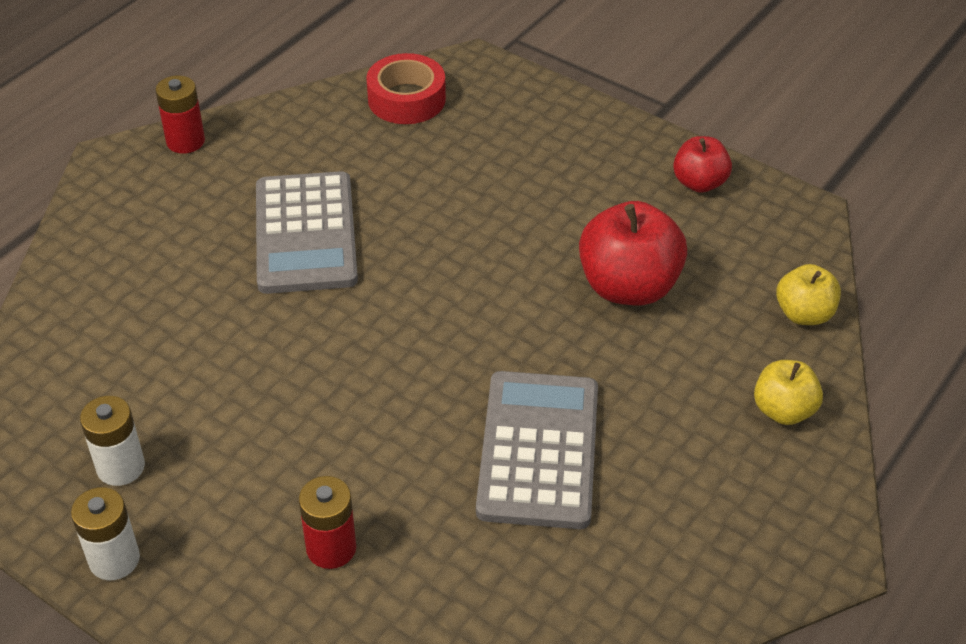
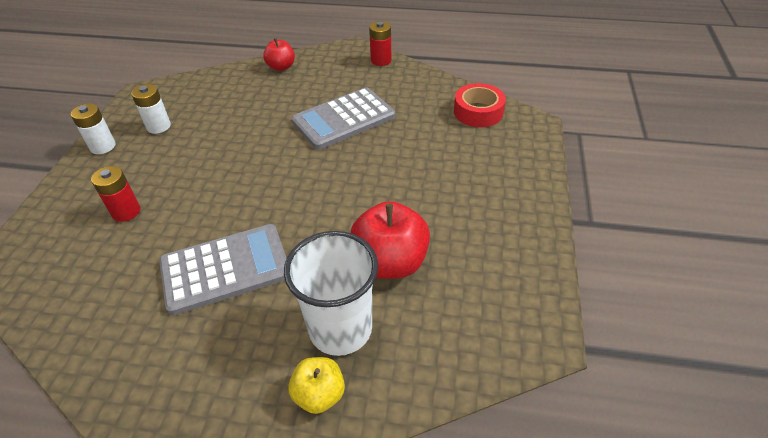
camera: 65 degrees right, 0 degrees up
red apple [673,136,732,193] -> red apple moved to [263,38,295,71]
yellow apple [776,264,841,325] -> none
none -> white cup [284,231,378,356]

